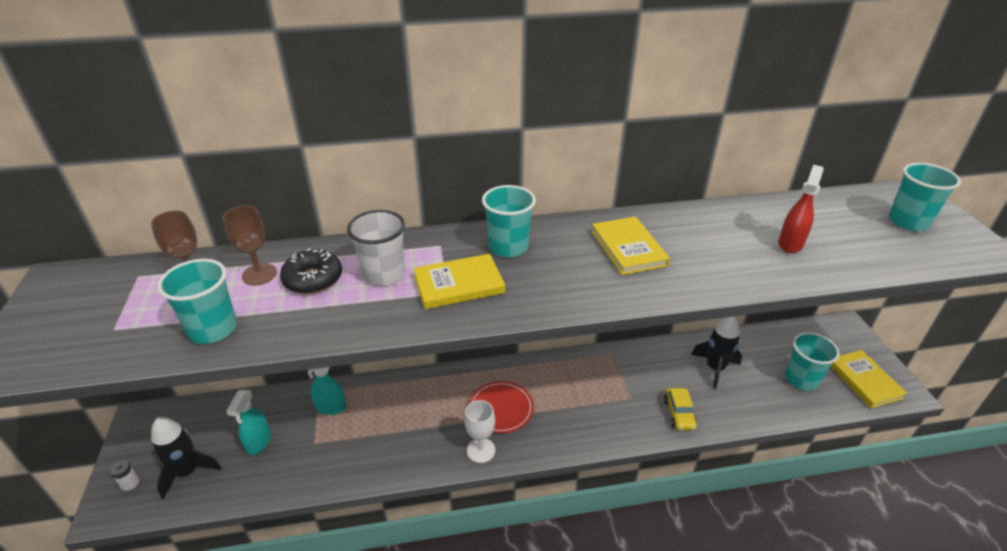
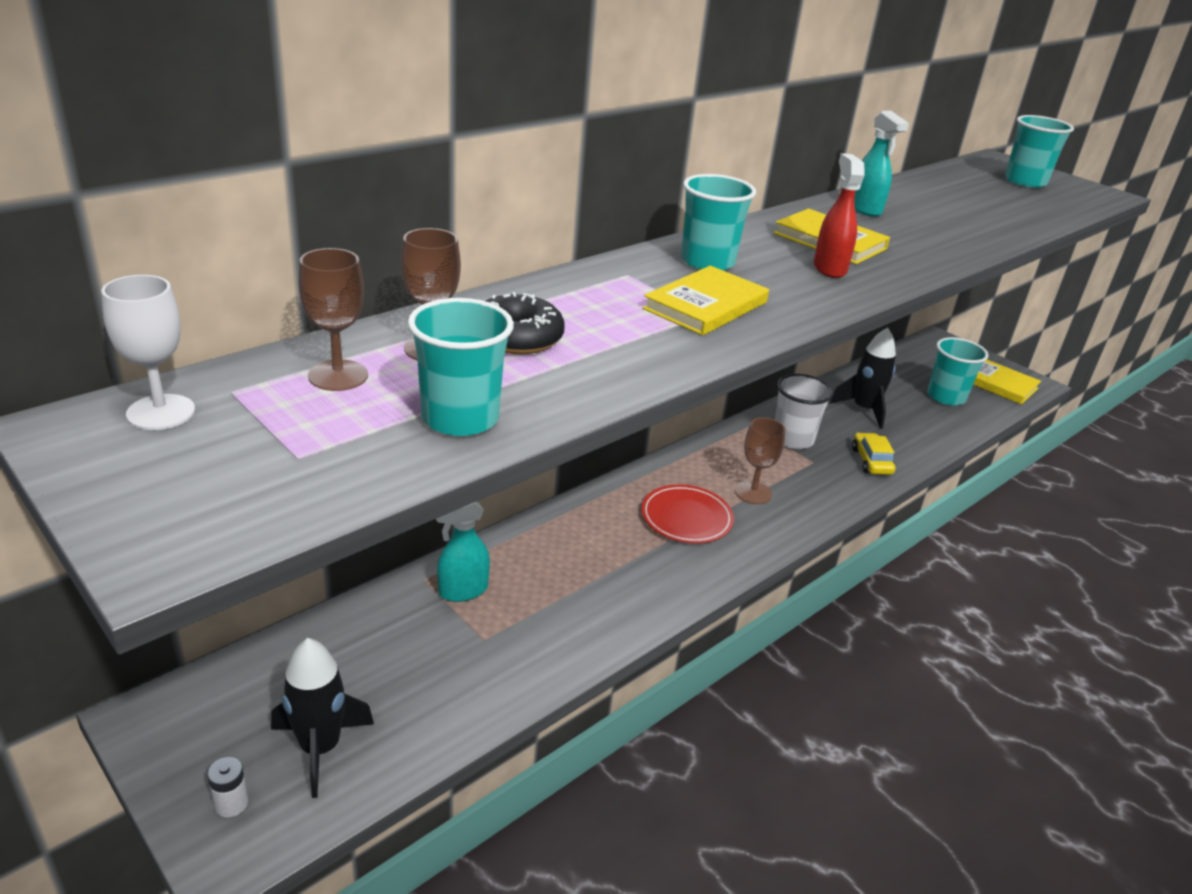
camera: 35 degrees left, 5 degrees down
turquoise spray bottle [226,390,271,455] -> turquoise spray bottle moved to [854,111,909,217]
white cup [347,210,405,286] -> white cup moved to [775,374,833,449]
white goblet [464,400,495,463] -> white goblet moved to [102,275,195,430]
yellow car [664,388,697,430] -> yellow car turned 150 degrees counterclockwise [852,432,895,475]
red spray bottle [778,165,824,253] -> red spray bottle moved to [814,153,865,278]
none -> brown goblet [735,418,786,504]

